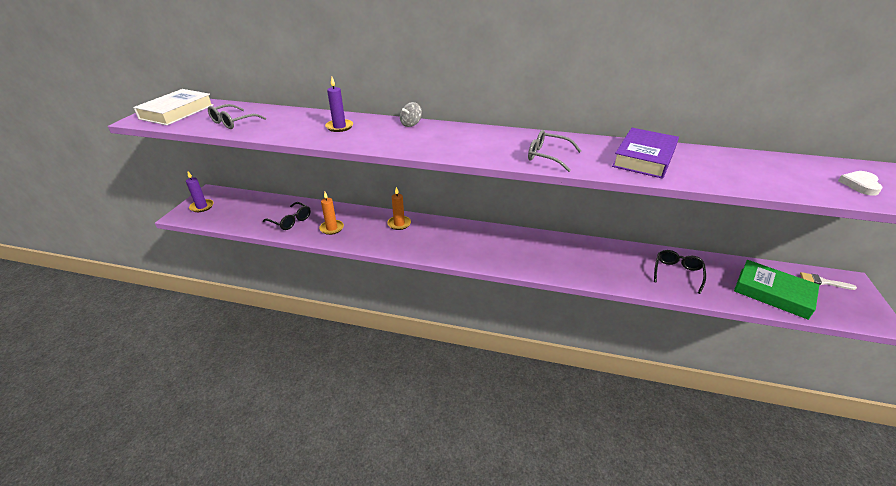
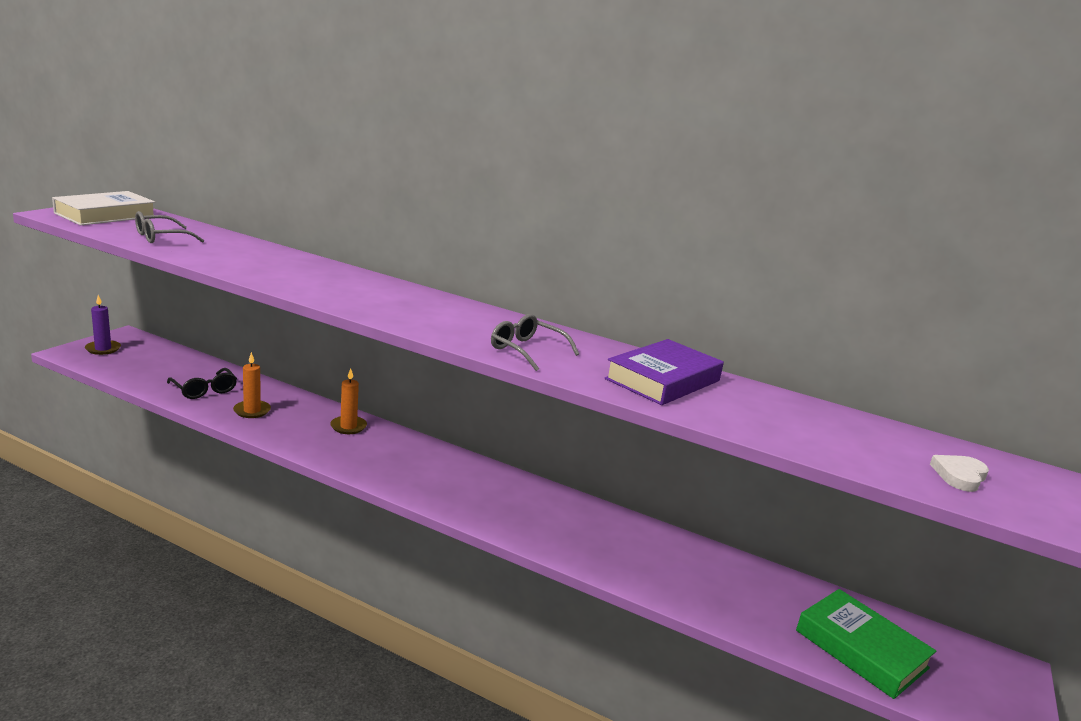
camera: 10 degrees right, 15 degrees down
purple candle [325,77,353,132] -> none
grey spinning top [400,102,422,127] -> none
black glasses [654,250,706,294] -> none
white brush [800,272,857,290] -> none

